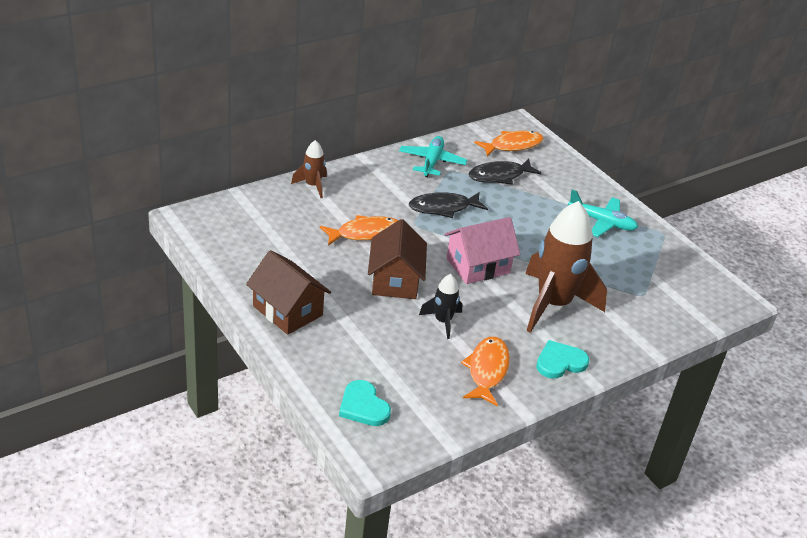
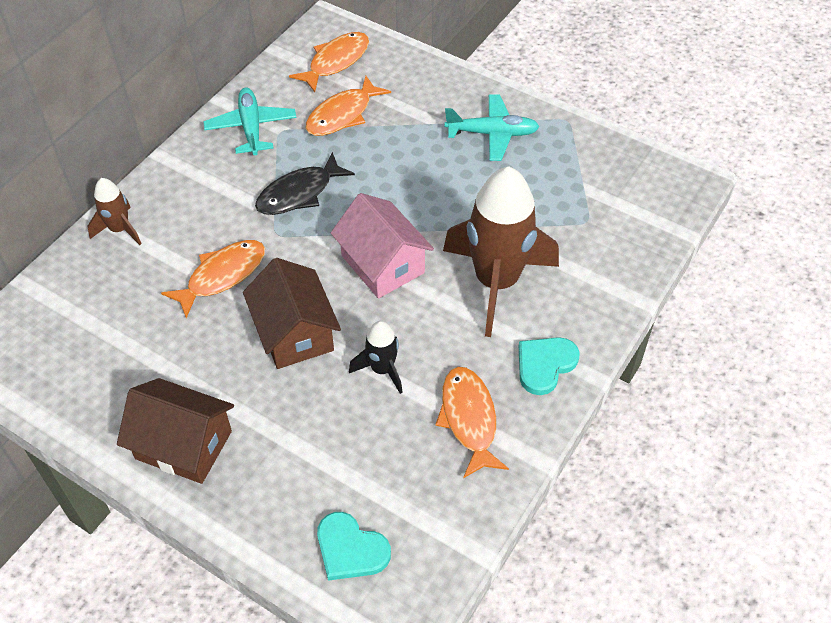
camera: 20 degrees left, 15 degrees up
pink house [444,217,520,284] -> pink house turned 75 degrees counterclockwise [331,193,434,299]
black fish [468,159,542,185] -> orange fish [306,76,391,136]

